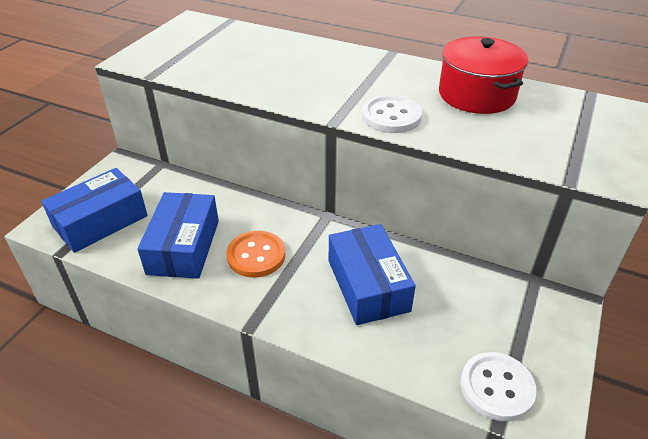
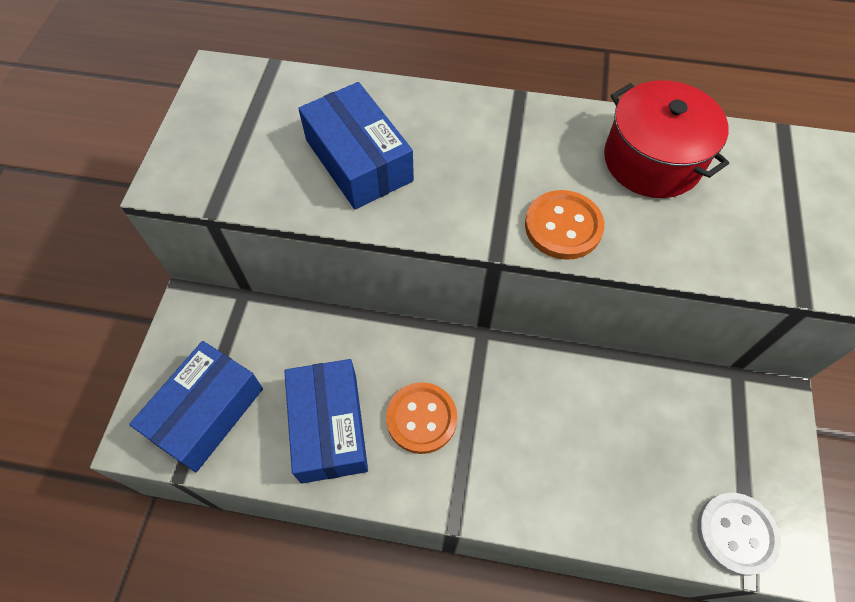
camera: 15 degrees left, 20 degrees up
blue box [329,224,416,325] -> blue box moved to [298,82,414,209]
white button [362,95,422,133] -> orange button [525,190,604,260]

